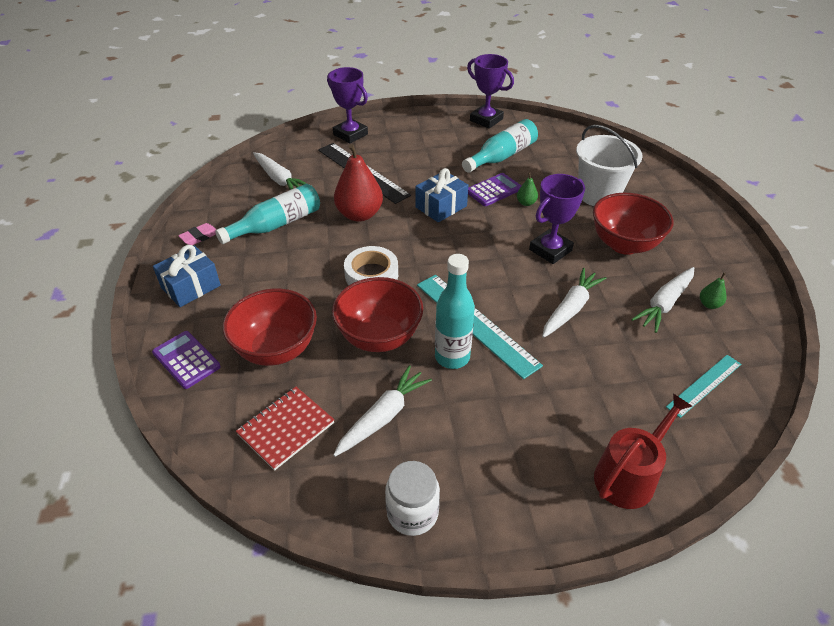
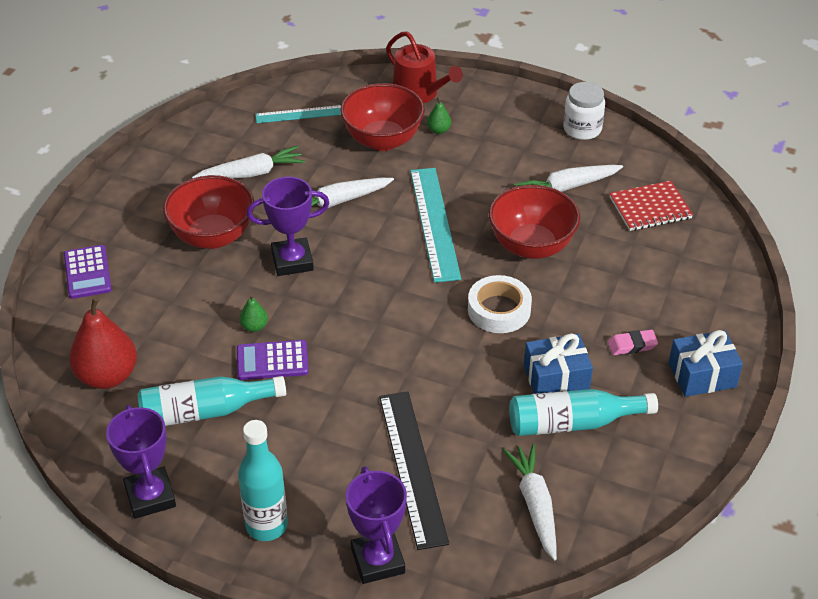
camera: 150 degrees left, 0 degrees up
purple calculator [152,331,221,389] -> purple calculator moved to [64,245,112,299]
pink eraser [178,223,216,245] -> pink eraser moved to [608,330,658,355]
red bowl [223,289,317,366] -> red bowl moved to [340,83,425,151]
red pear [334,144,383,222] -> red pear moved to [69,296,137,389]
blue gift [415,168,468,222] -> blue gift moved to [524,333,593,394]
turquoise bottle [435,254,475,369] -> turquoise bottle moved to [238,420,288,541]
white bucket [576,125,643,206] -> none
red watering can [594,394,692,509] -> red watering can turned 120 degrees counterclockwise [386,31,463,103]
green pear [700,273,727,309] -> green pear moved to [427,97,451,134]

